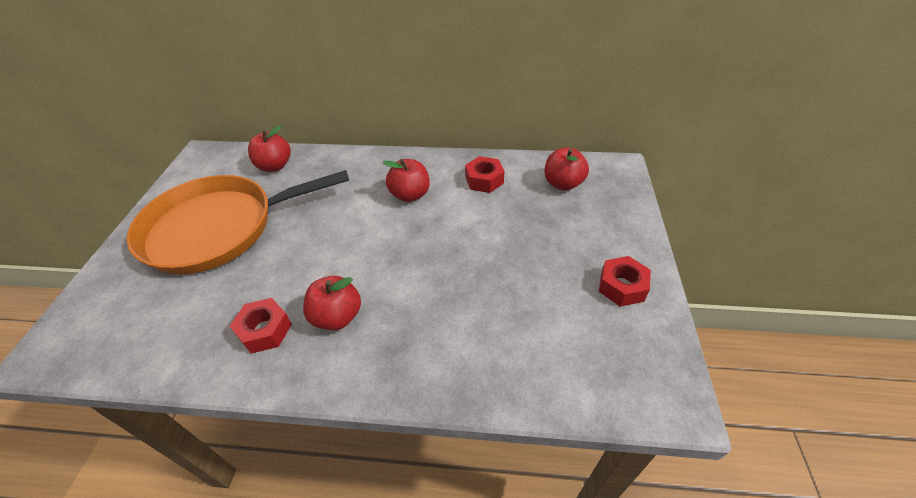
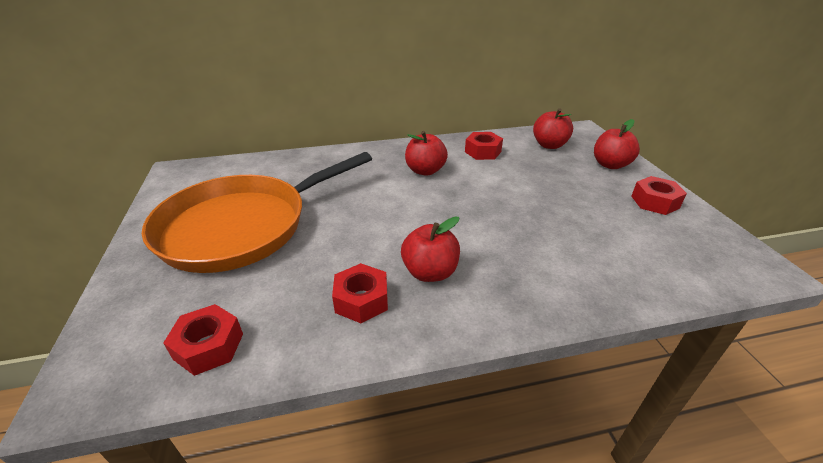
camera: 20 degrees left, 10 degrees down
red apple [248,125,291,172] -> red apple moved to [594,119,640,169]
none -> red nut [163,304,243,376]

